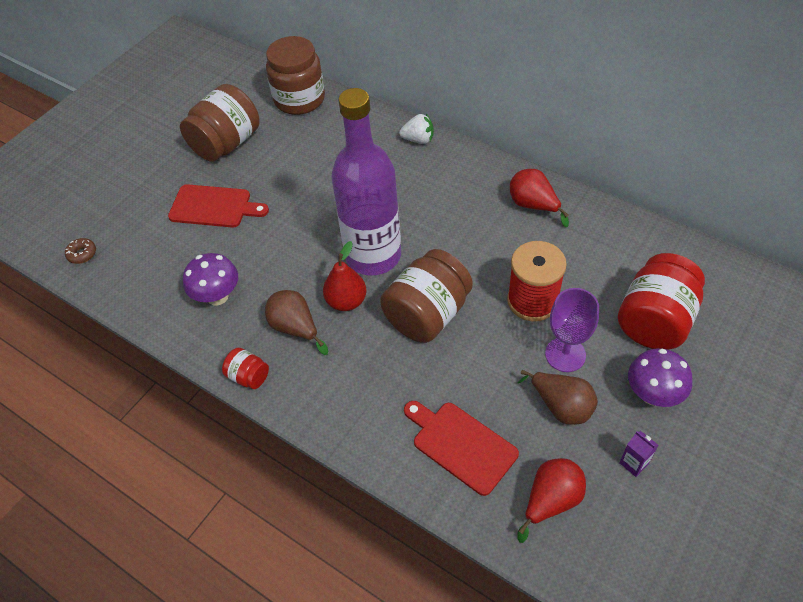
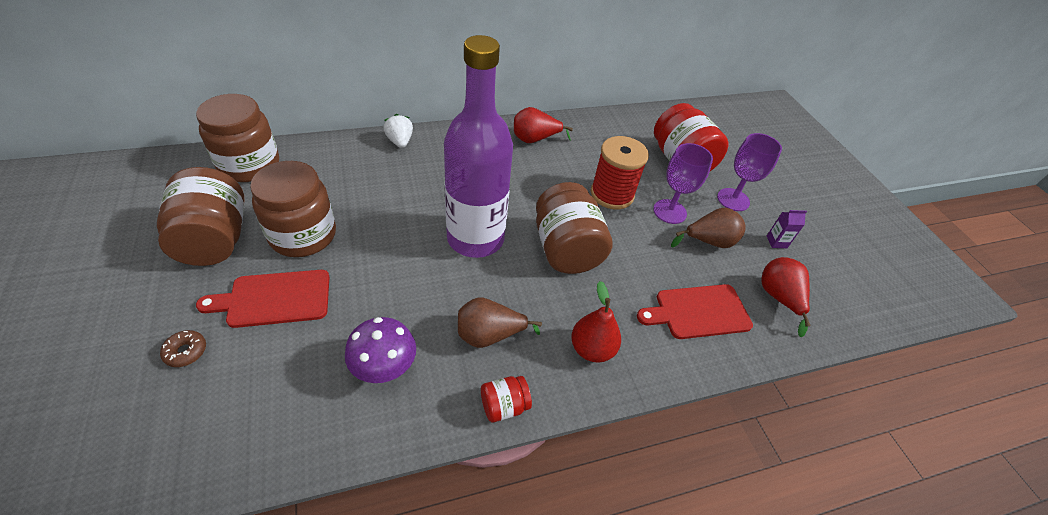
camera: 60 degrees left, 5 degrees down
brown donut [65,238,96,264] -> brown donut moved to [160,330,206,367]
red cutting board [168,184,269,227] -> red cutting board turned 150 degrees counterclockwise [196,270,330,328]
red pear [323,241,366,311] -> red pear moved to [571,281,621,363]
white strawberry [399,114,434,144] -> white strawberry turned 60 degrees counterclockwise [383,114,413,148]
purple mushroom [628,348,693,407] -> purple goblet [717,133,782,211]
none -> brown jar [250,161,336,257]

